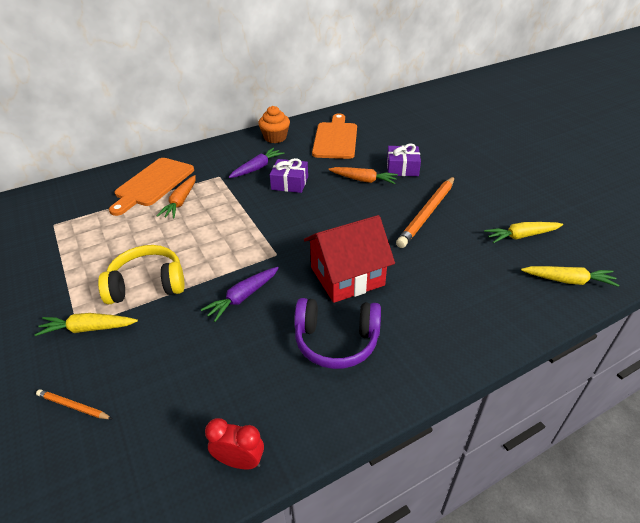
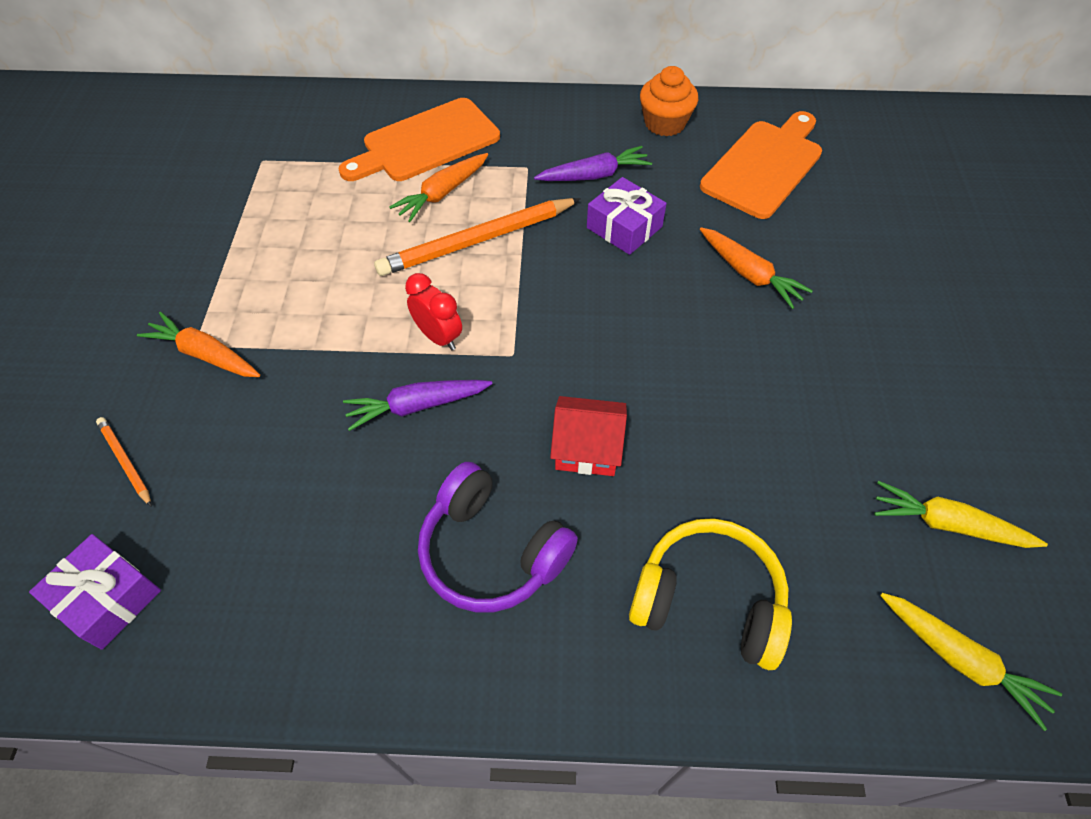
camera: 30 degrees right, 15 degrees up
yellow carrot [34,313,138,336] -> orange carrot [137,312,260,377]
yellow headphones [98,245,185,304] -> yellow headphones moved to [629,518,792,670]
red clock [205,418,264,469] -> red clock moved to [405,273,462,350]
red house [304,215,395,303] -> red house [550,396,627,476], size x0.60
purple gift [387,144,421,176] -> purple gift moved to [29,534,161,650]
orange pencil [396,176,455,248] -> orange pencil moved to [374,198,581,276]

